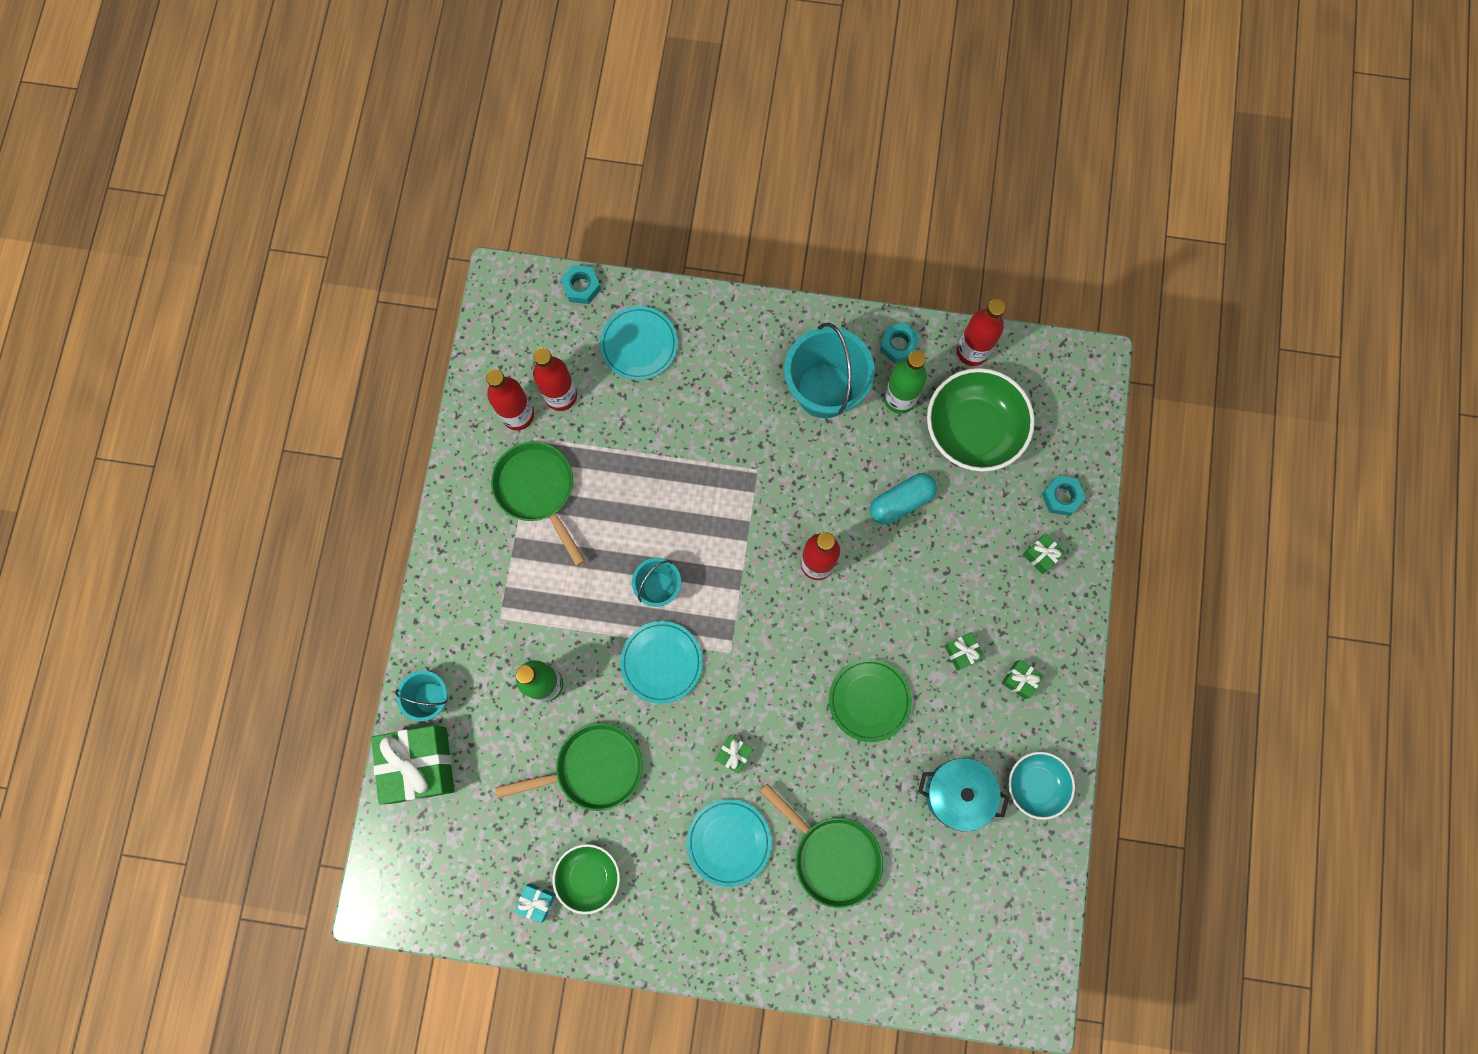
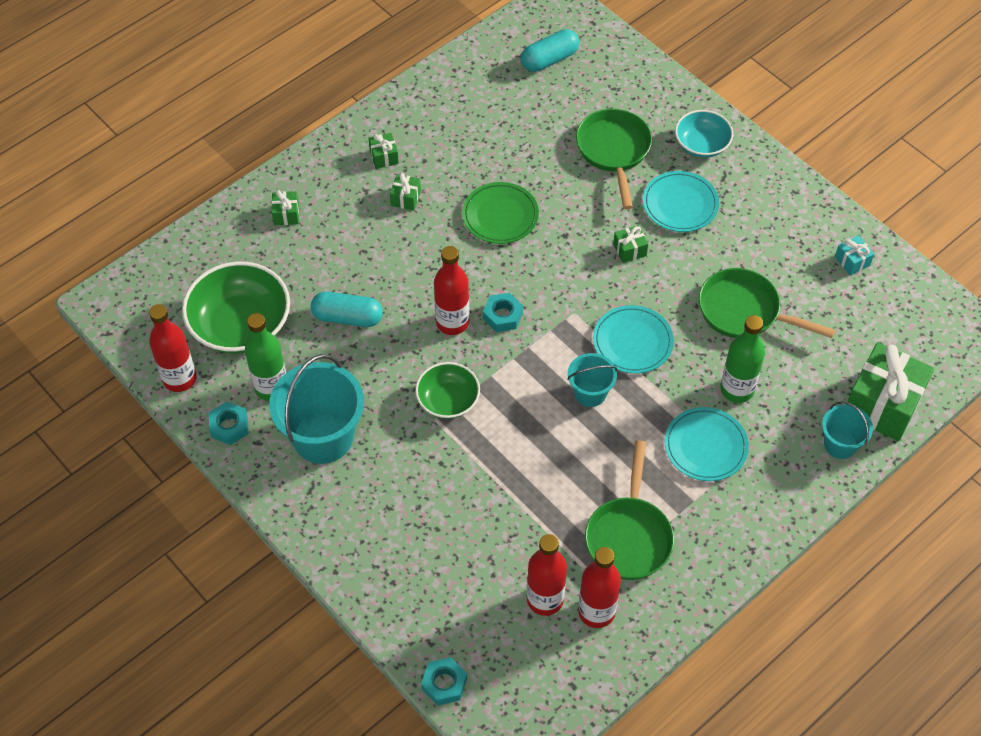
camera: 140 degrees left, 20 degrees down
green bowl [552,844,620,914] -> green bowl moved to [415,362,480,419]
turquoise plate [600,306,678,380] -> turquoise plate moved to [665,407,749,481]
turquoise pot [918,758,1009,832] -> none
turquoise bowl [1009,752,1075,820] -> turquoise bowl moved to [675,110,734,158]
turquoise nut [1042,475,1086,516] -> turquoise nut moved to [483,293,523,332]
none -> turquoise capsule [521,29,579,72]

